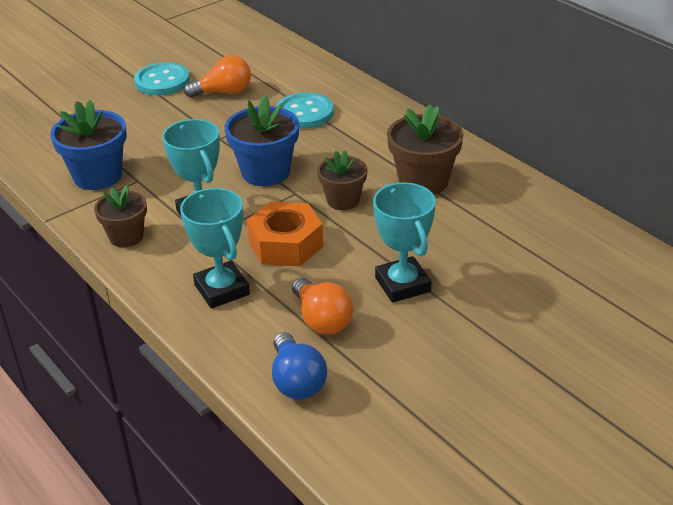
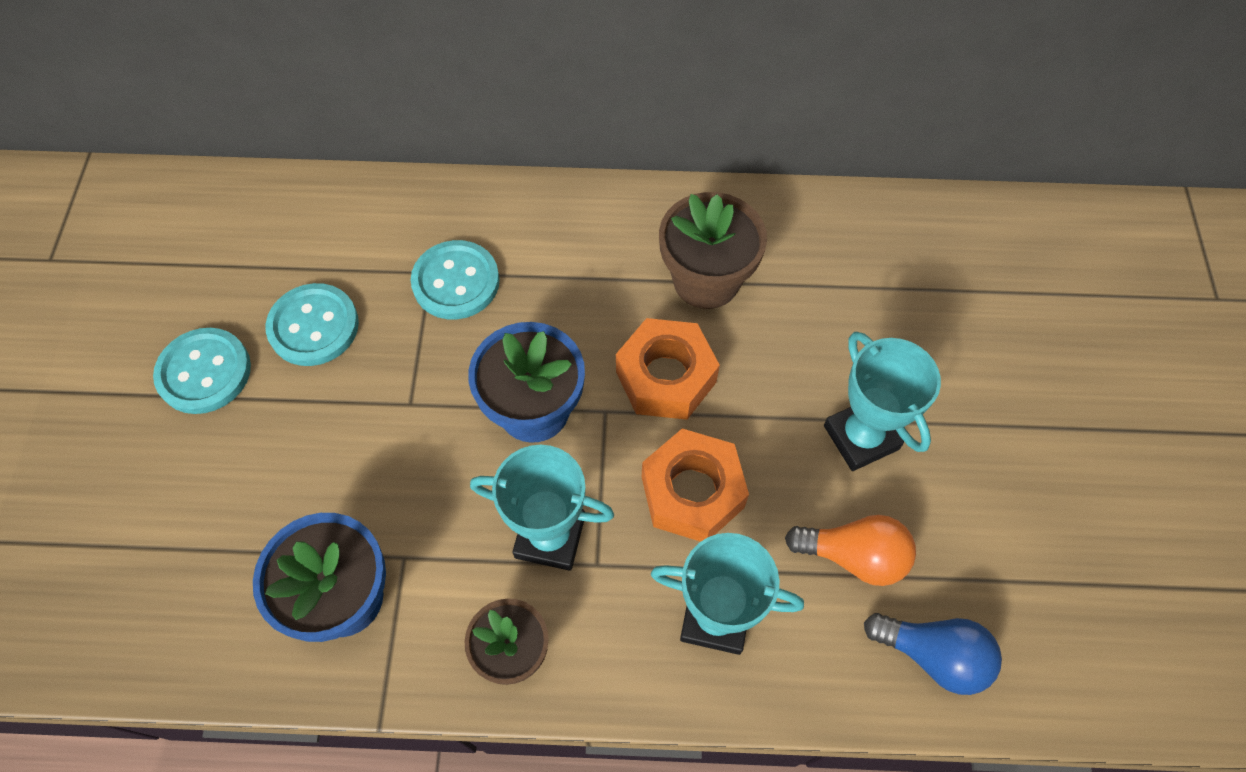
camera: 50 degrees left, 25 degrees up
orange light bulb [184,55,251,98] -> turquoise button [265,283,359,366]
brown flower pot [317,150,367,210] -> orange nut [616,318,720,420]
turquoise trophy [373,183,436,303] -> turquoise trophy turned 45 degrees clockwise [824,331,941,471]

